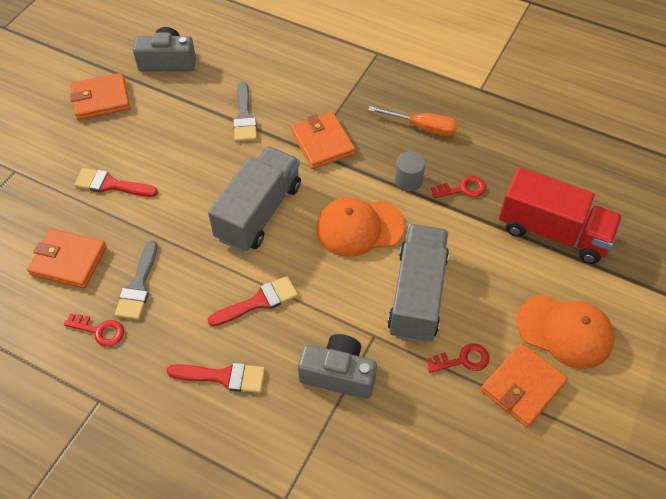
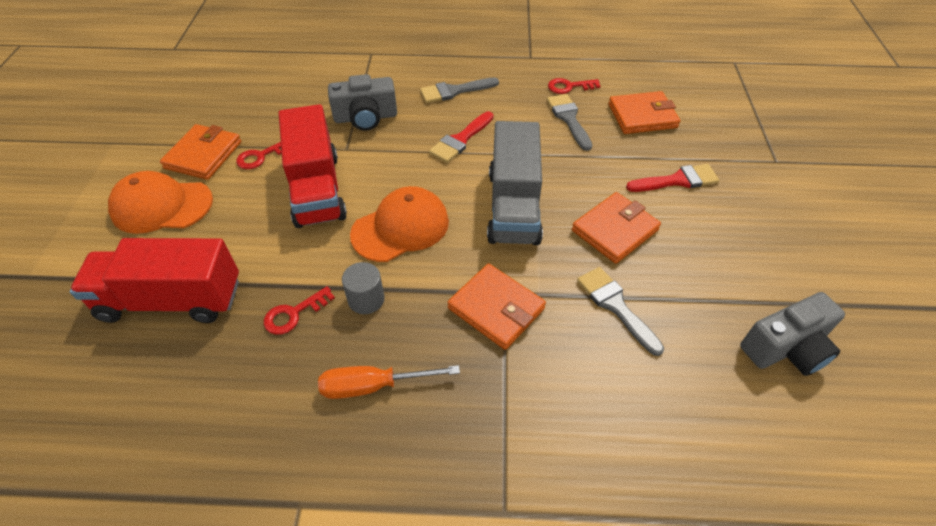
camera: 155 degrees right, 5 degrees down
orange wallet [70,73,130,120] -> orange wallet moved to [572,192,661,264]
red brush [166,363,265,393] -> grey brush [420,78,499,103]
grey truck [387,224,449,343] -> red truck [279,104,347,228]

